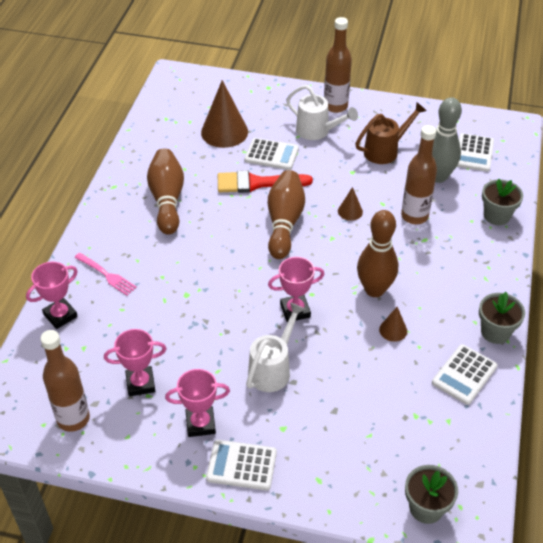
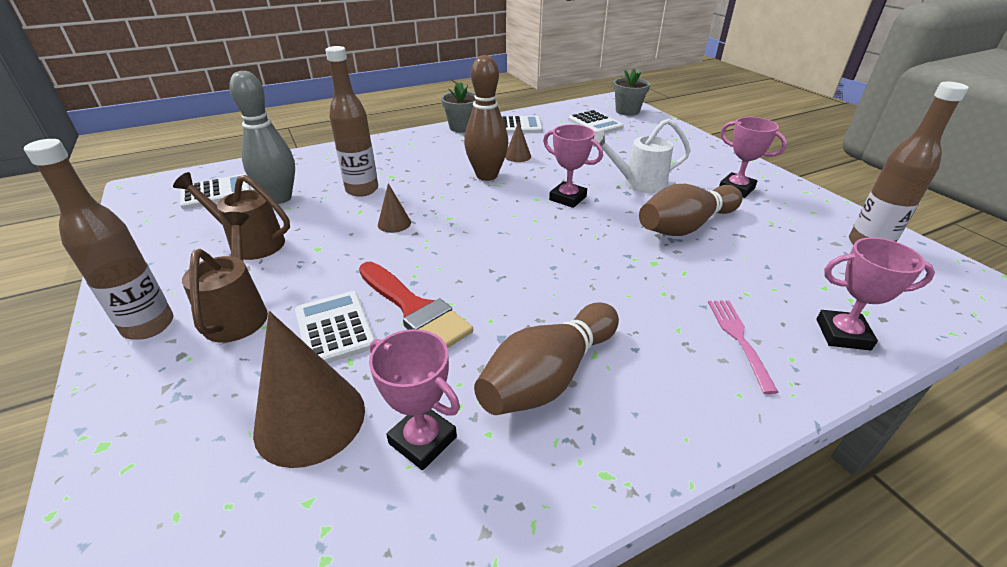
camera: 130 degrees left, 10 degrees down
pink trophy [104,329,166,396] -> pink trophy moved to [369,329,460,470]
white calculator [206,440,277,491] -> white calculator moved to [568,110,624,134]
brown bowling pin [268,170,305,259] -> brown bowling pin moved to [639,184,743,236]
white watering can [286,85,358,140] -> brown watering can [182,212,268,342]
grey flower pot [482,179,523,225] -> none

